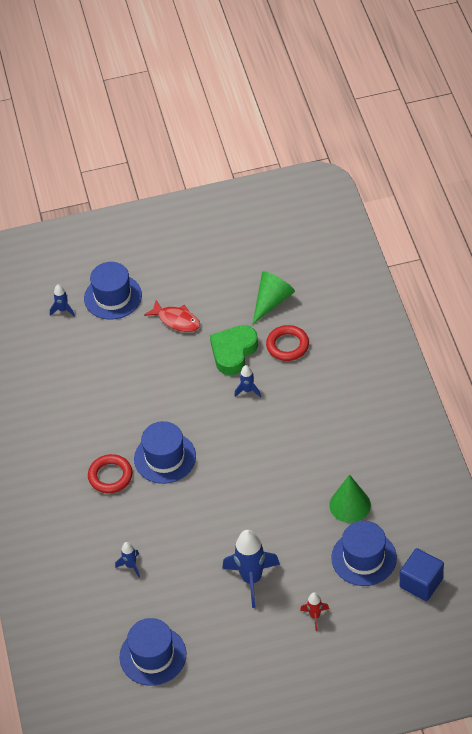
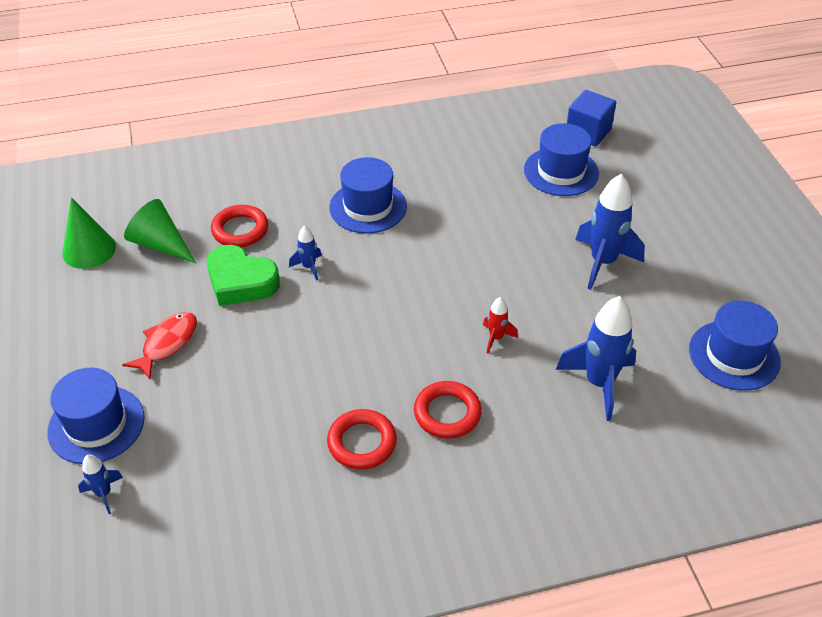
camera: 95 degrees left, 5 degrees down
blue rocket [115,542,140,577] -> blue rocket [556,296,636,421], size x2.03
blue hat [134,421,196,484] -> blue hat moved to [329,157,407,234]
red rocket [300,592,329,631] -> red rocket moved to [483,297,518,353]
green cone [329,474,371,523] -> green cone moved to [62,197,116,269]
none -> red ring [327,409,397,469]

